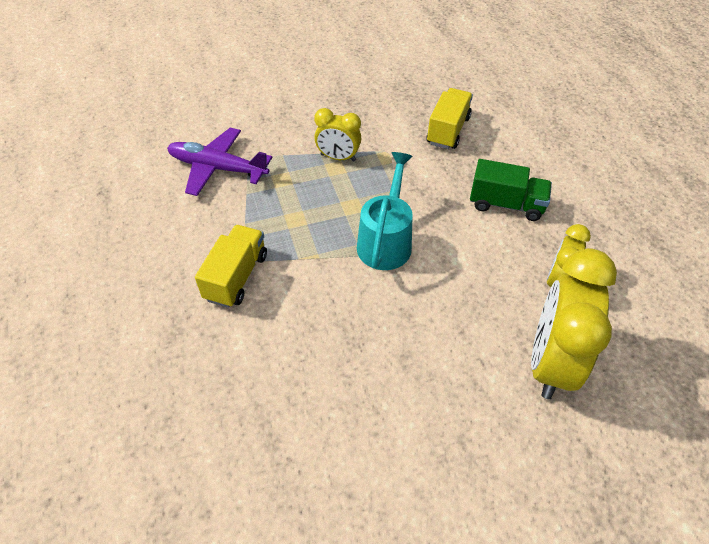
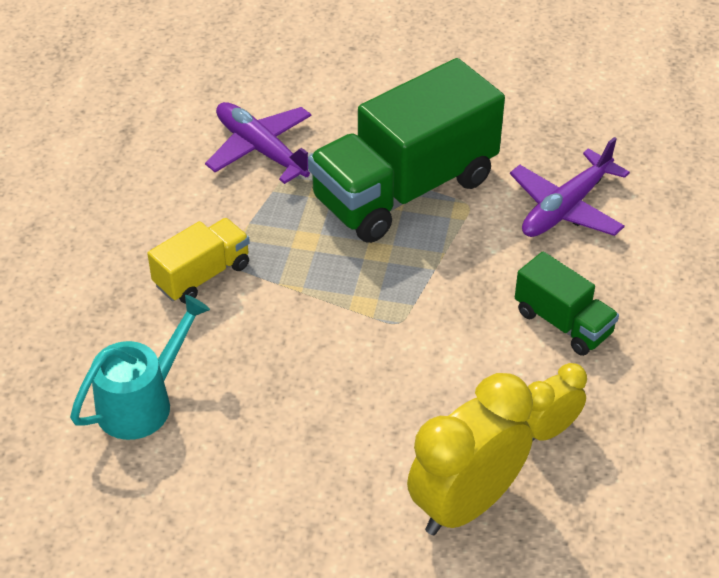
camera: 30 degrees right, 5 degrees down
yellow clock [314,108,361,162] -> green truck [308,58,505,243]
turquoise watering can [357,152,413,270] -> turquoise watering can moved to [70,295,210,440]
yellow truck [426,88,473,149] -> purple plane [510,137,630,237]

